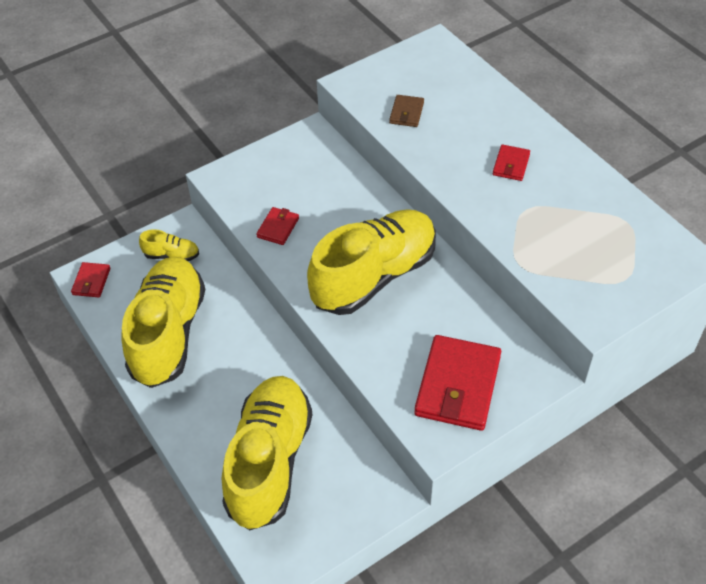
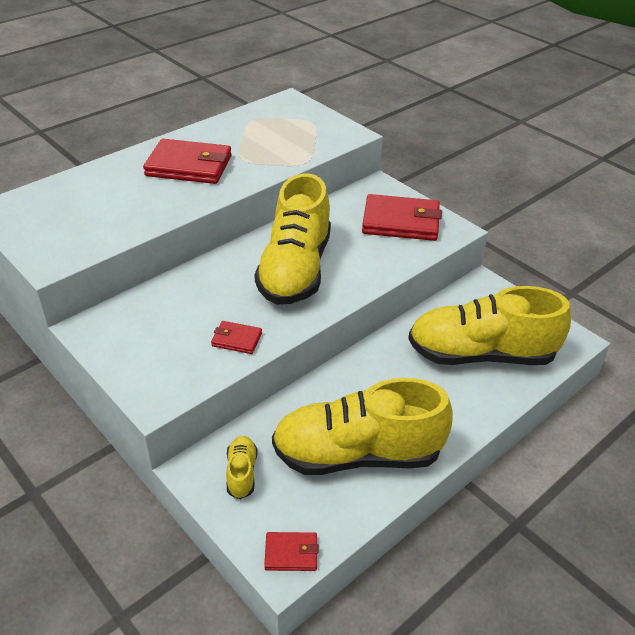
camera: 100 degrees left, 10 degrees down
yellow shoe [307,209,436,315] -> yellow shoe turned 120 degrees counterclockwise [254,173,331,305]
brown wallet [389,95,424,127] -> none
red wallet [493,145,530,181] -> red wallet [143,139,232,184], size x2.07

